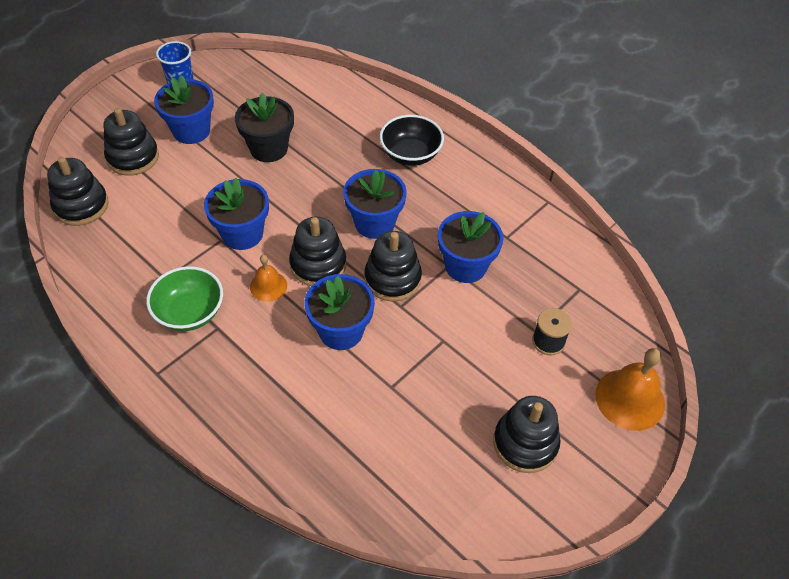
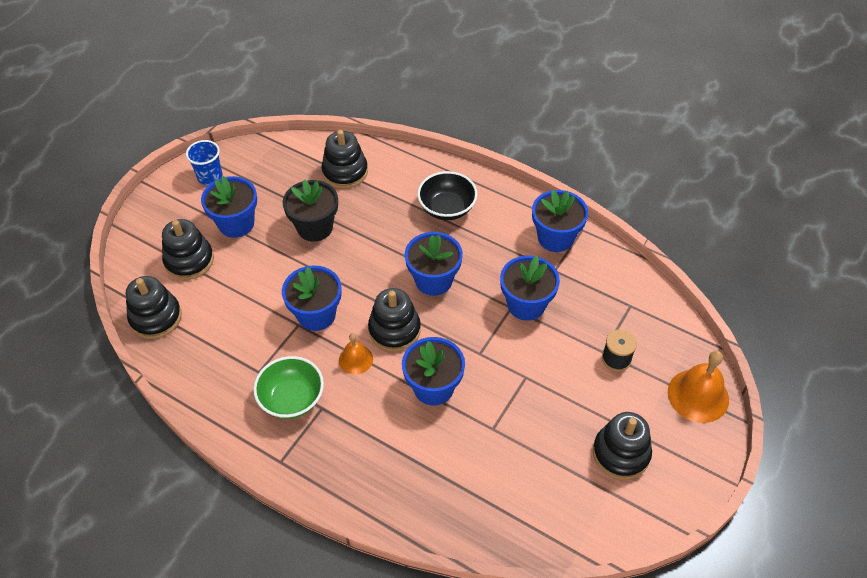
camera: 10 degrees left, 0 degrees up
black stacking toy [364,231,422,302] -> black stacking toy moved to [321,130,368,189]
none -> blue flower pot [532,190,588,252]

